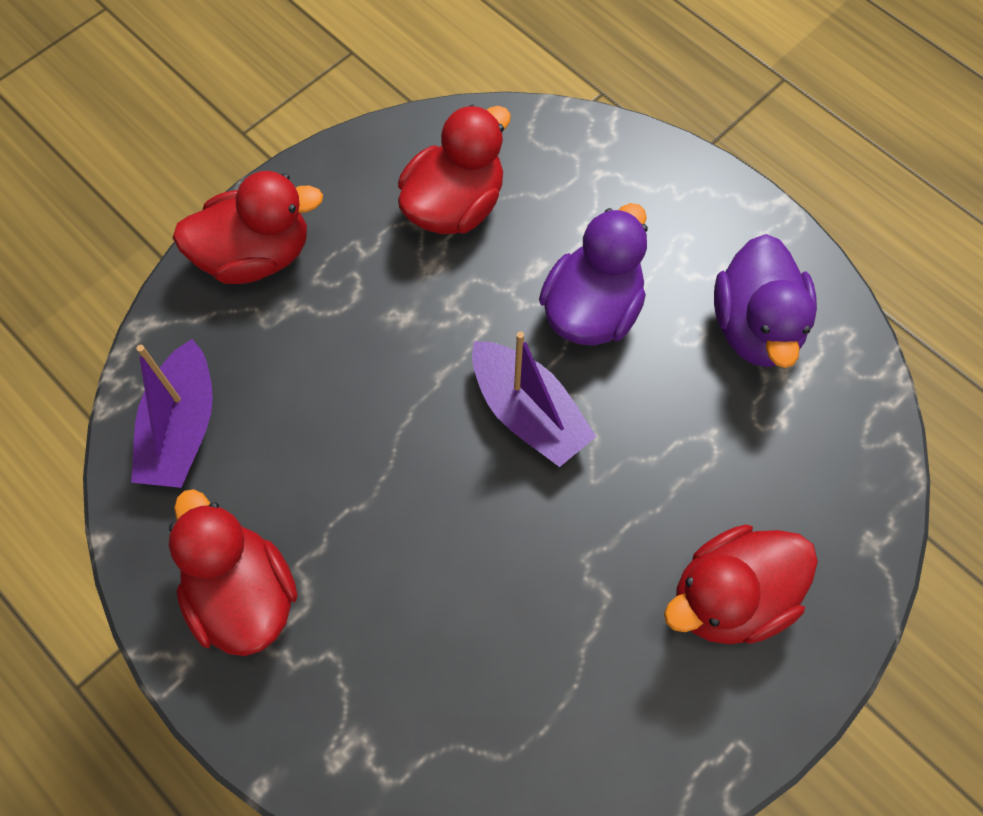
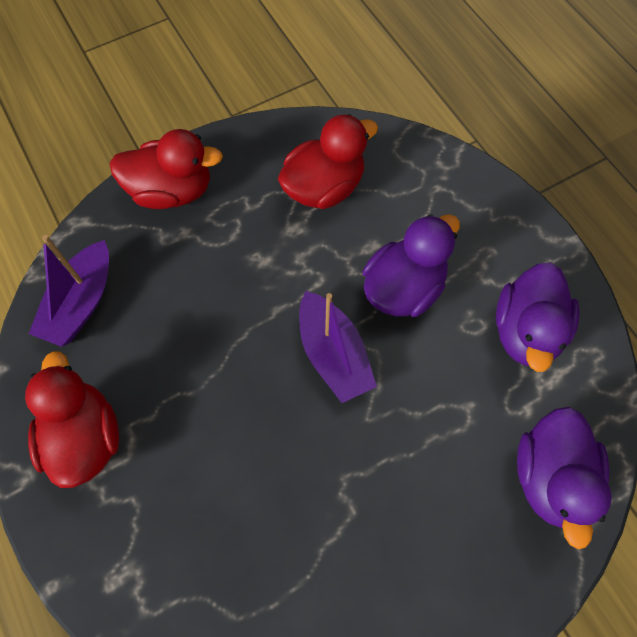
camera: 15 degrees right, 0 degrees up
red duck [664,525,818,644] -> none
none -> purple duck [517,407,612,549]

